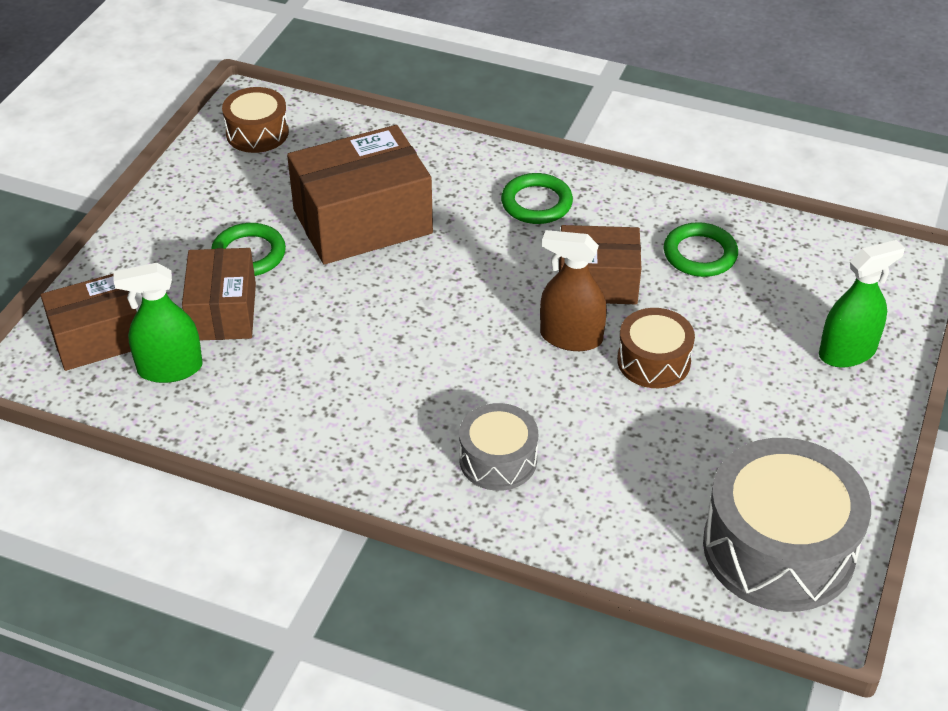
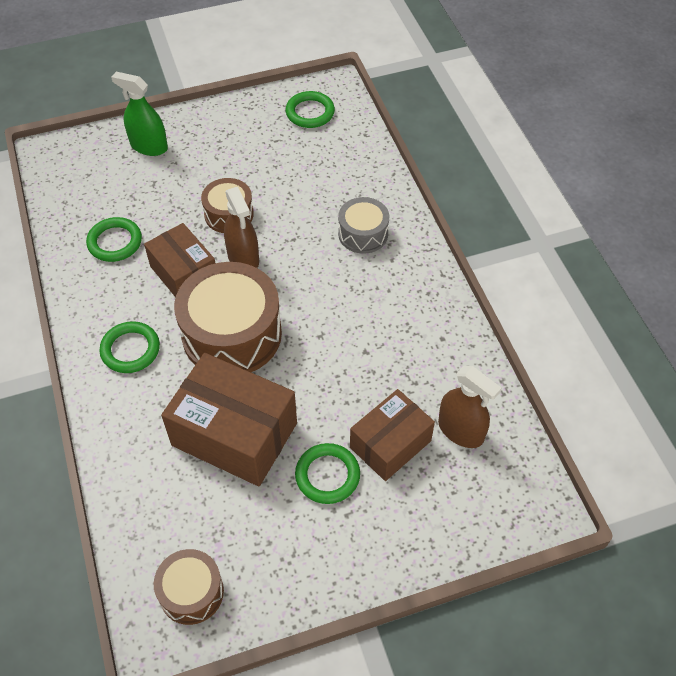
camera: 130 degrees left, 10 degrees up
brown box [41,274,137,371] -> none
green spray bottle [113,263,203,383] -> brown spray bottle [438,366,501,448]
grey drum [703,438,871,612] -> green ring [286,91,335,128]
none -> brown drum [174,262,282,372]

